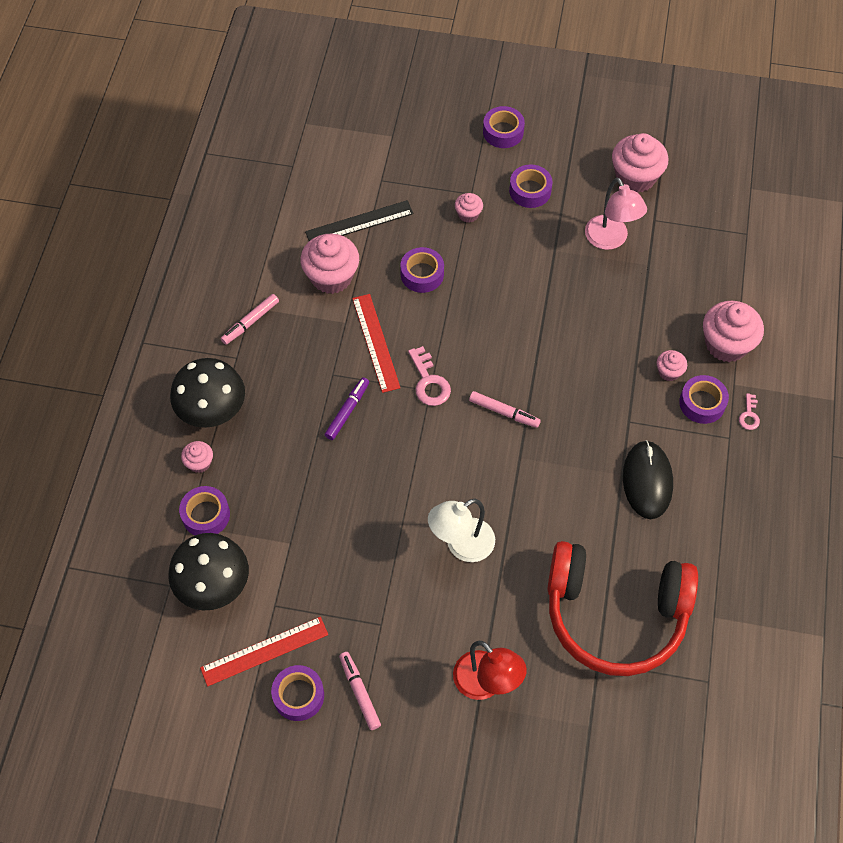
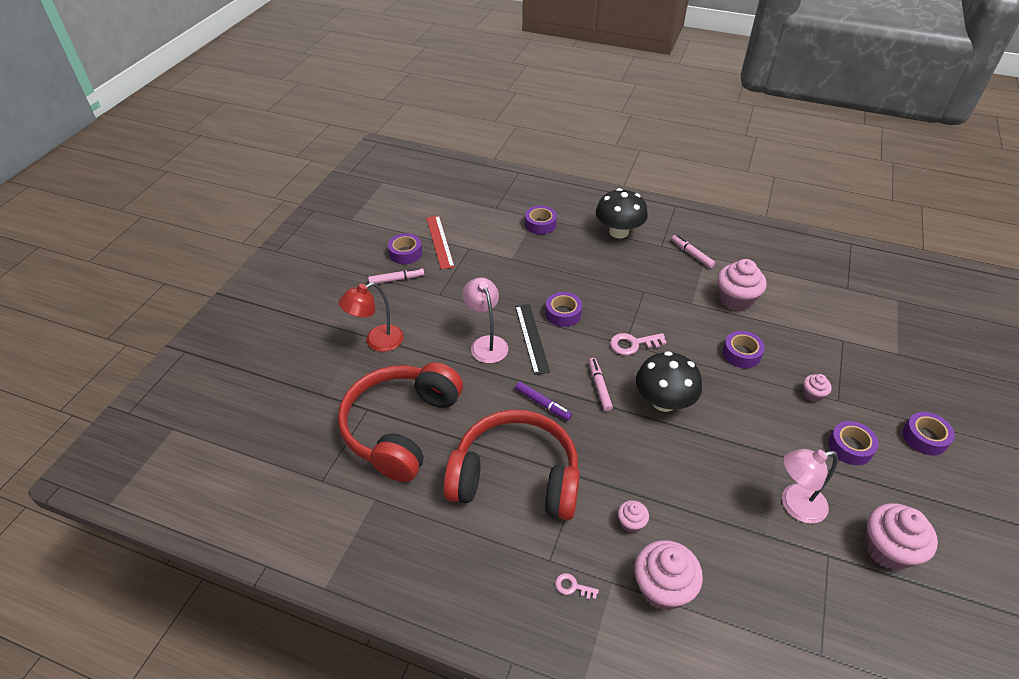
camera: 100 degrees right, 15 degrees down
black mushroom [168,533,249,610] -> black mushroom moved to [636,351,702,412]
pink cupcake [181,441,213,473] -> none
black ruler [305,200,414,241] -> black ruler moved to [515,304,550,375]
purple marker [325,377,369,440] -> purple marker moved to [515,382,572,420]
red ruler [352,294,400,393] -> none
white lamp [428,499,495,562] -> pink lamp [463,277,508,363]
pink marker [469,391,541,428] -> pink marker turned 135 degrees clockwise [589,358,613,411]
black mouse [623,440,673,519] -> red headphones [443,410,580,520]
purple tape [679,375,729,424] -> purple tape moved to [546,292,582,327]

